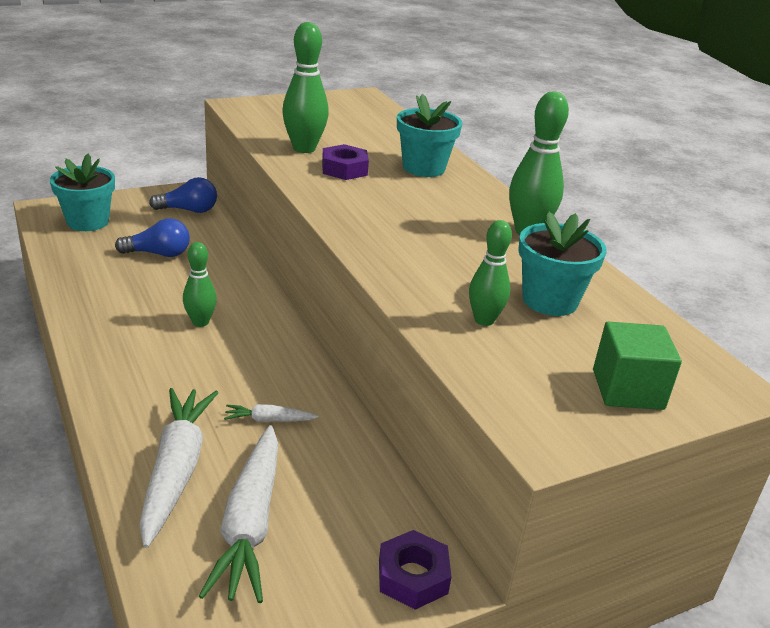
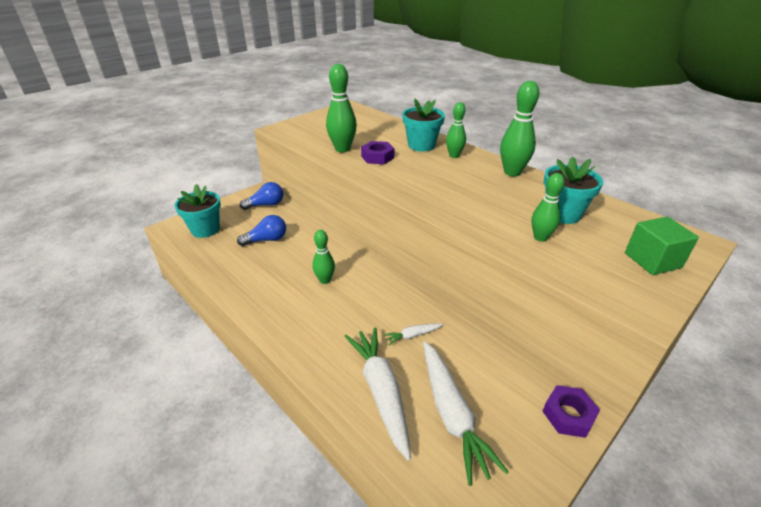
camera: 15 degrees left, 5 degrees up
none -> green bowling pin [446,102,466,158]

